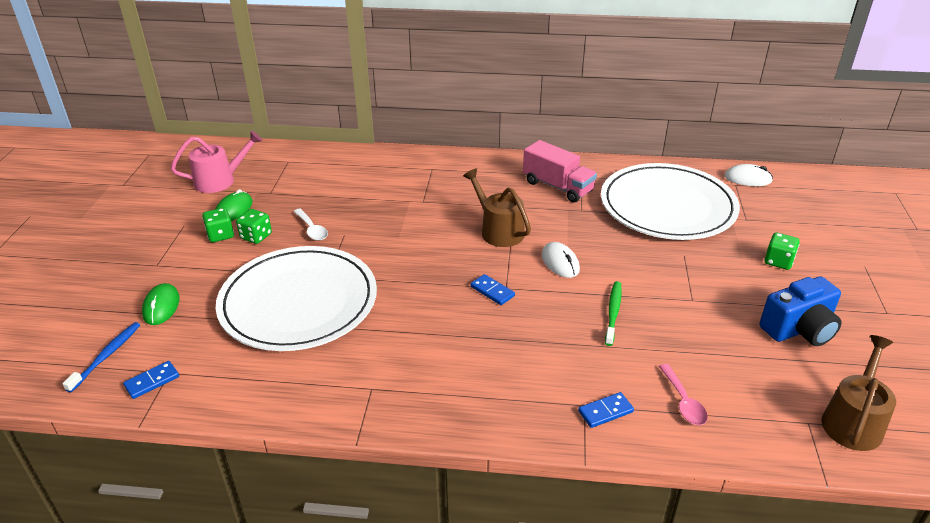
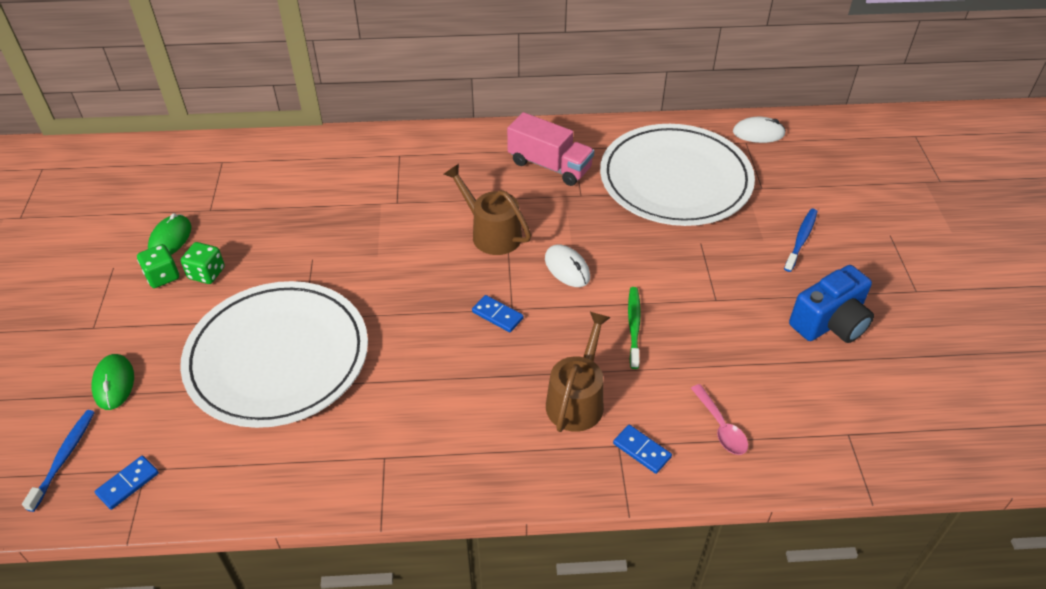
camera: 10 degrees left, 10 degrees up
pink watering can [171,131,263,193] -> none
white spoon [293,209,328,241] -> none
blue domino [578,392,634,428] -> blue domino turned 75 degrees clockwise [613,425,672,474]
green dice [764,233,800,270] -> blue toothbrush [784,209,817,272]
brown watering can [822,335,896,451] -> brown watering can moved to [546,312,611,432]

